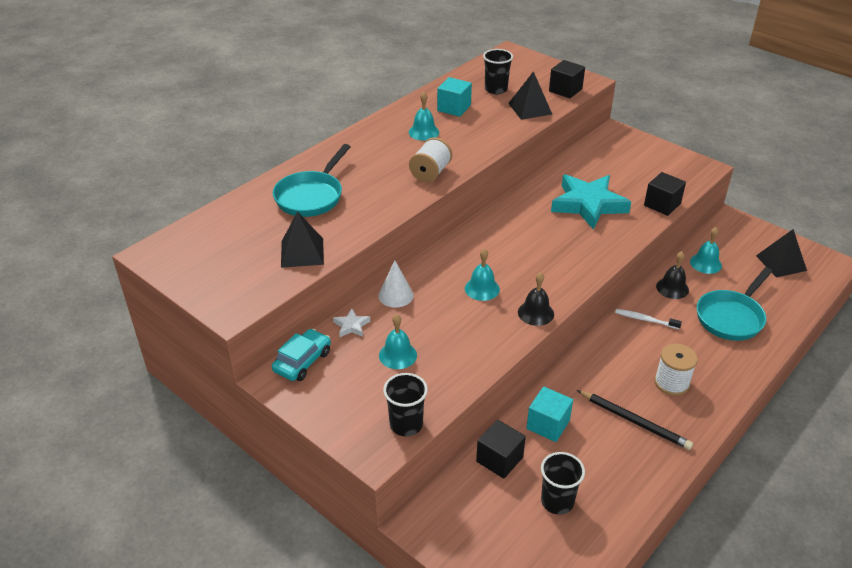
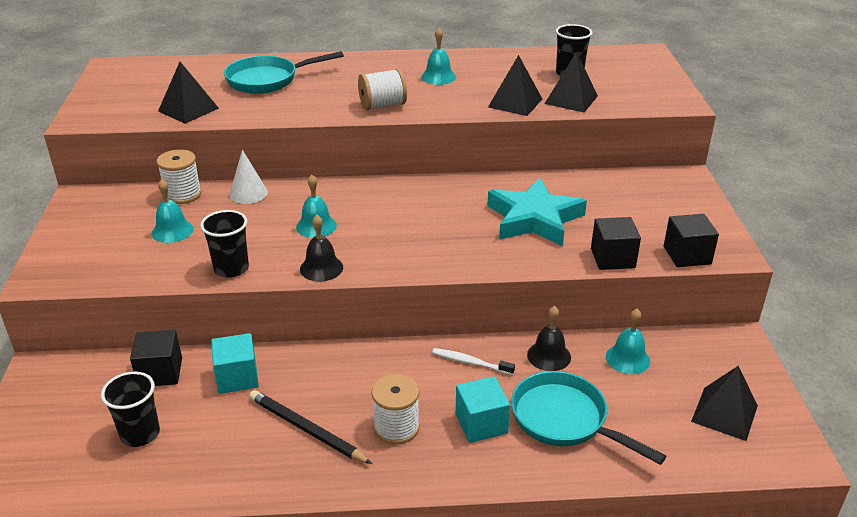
camera: 45 degrees right, 5 degrees down
turquoise car [272,329,331,381] -> none
white star [333,309,370,337] -> white spool [157,149,202,204]
black cup [383,373,428,436] -> black cup moved to [200,210,249,278]
turquoise cube [437,77,472,117] -> turquoise cube moved to [455,376,510,443]
black cube [549,60,585,98] -> black cube moved to [664,214,719,267]
black pencil [577,390,693,450] -> black pencil turned 135 degrees clockwise [249,390,372,464]
white toothbrush [615,309,682,329] -> white toothbrush turned 45 degrees counterclockwise [432,348,515,375]
turquoise pan [697,267,772,341] -> turquoise pan turned 45 degrees clockwise [511,371,667,465]
none -> black pyramid [488,55,542,116]

